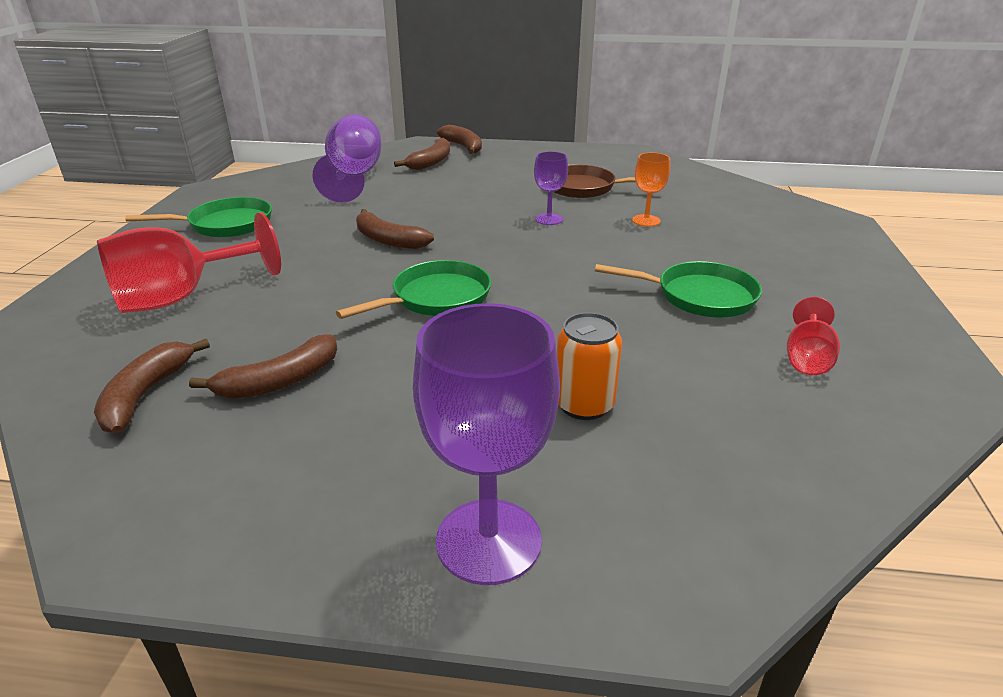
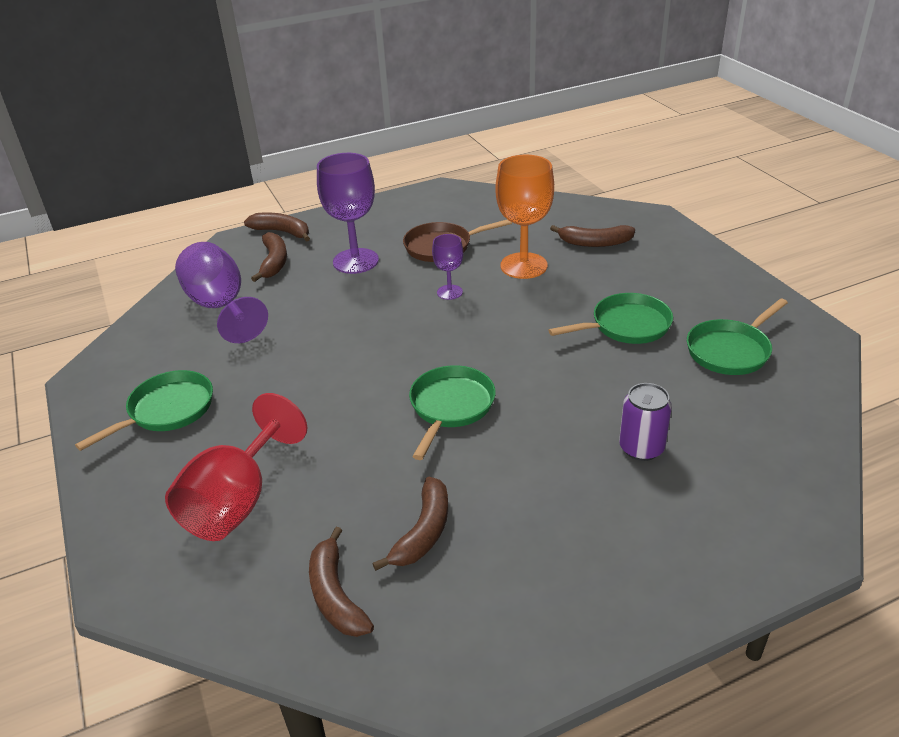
camera: 30 degrees left, 5 degrees up
brown banana [356,209,434,249] -> brown banana moved to [550,225,635,247]
purple goblet [413,303,560,585] -> purple goblet moved to [317,153,379,274]
orange can [557,313,622,420] -> purple can [619,383,672,461]
orange goblet [632,153,670,227] -> orange goblet [495,155,554,279], size x1.90
red goblet [787,297,840,375] -> green pan [687,298,788,375]

